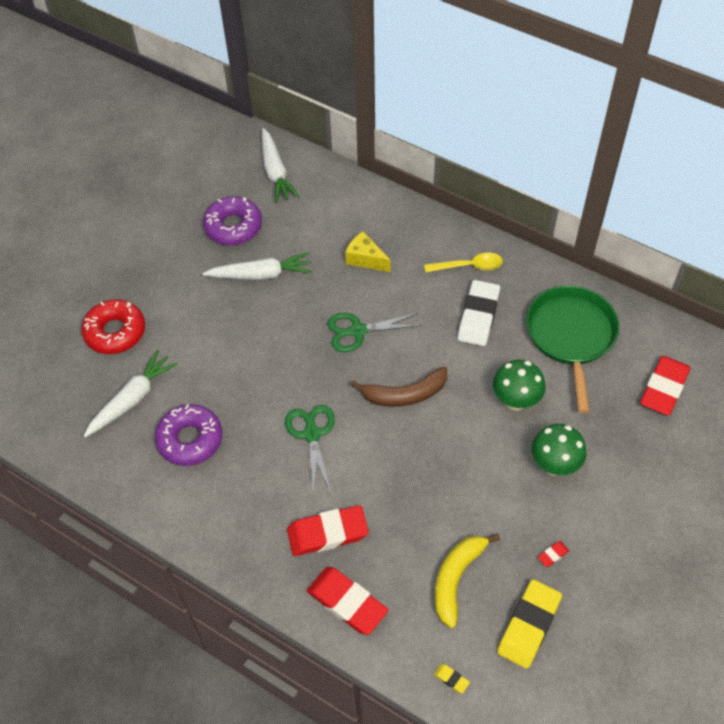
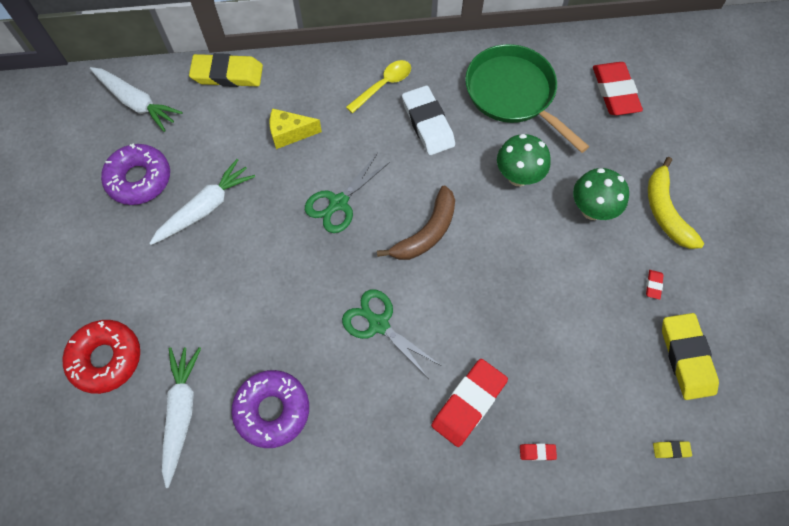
camera: 40 degrees left, 10 degrees up
red eraser [307,567,388,635] -> red eraser [520,443,557,461], size x0.41
yellow banana [435,533,500,628] -> yellow banana moved to [648,157,704,249]
none -> yellow eraser [189,53,263,87]

